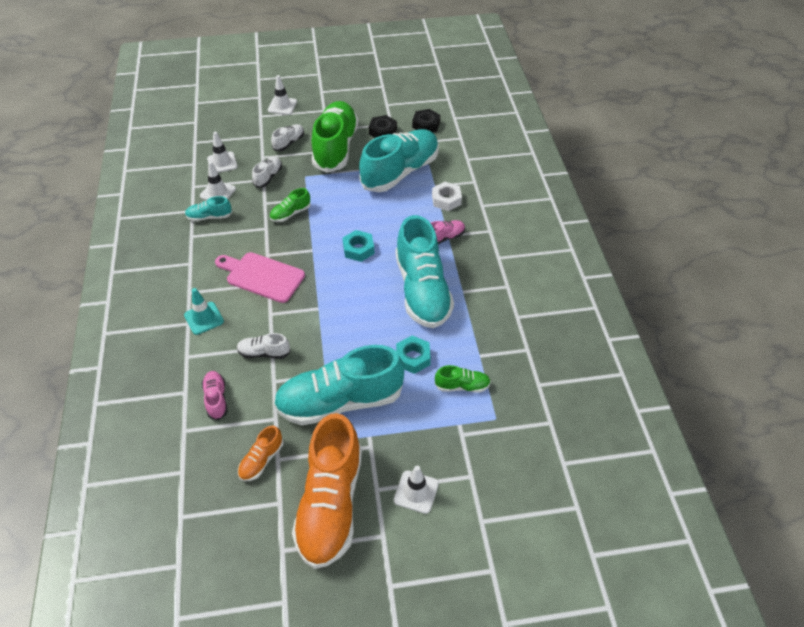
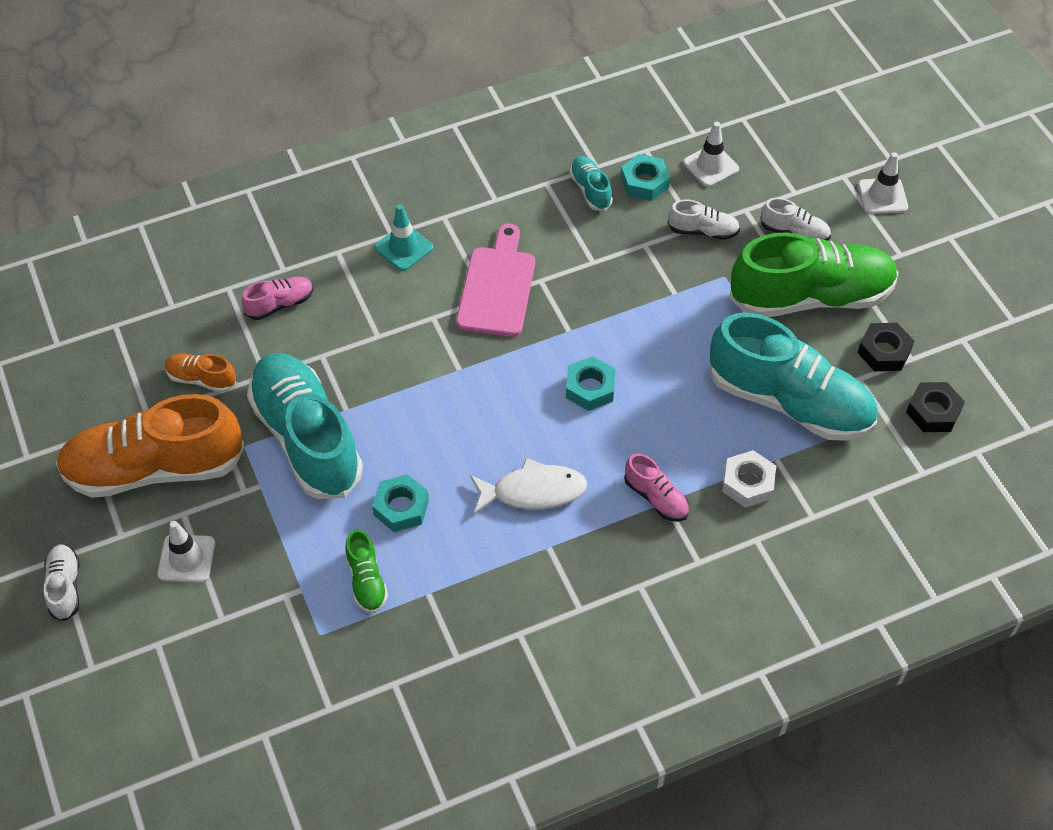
camera: 75 degrees right, 5 degrees up
white traffic cone [200,161,236,200] -> turquoise nut [621,154,670,201]
white shoe [237,333,291,359] -> white shoe moved to [44,545,79,621]
green shoe [269,188,311,222] -> none
turquoise shoe [395,215,454,328] -> white fish [470,458,587,514]

